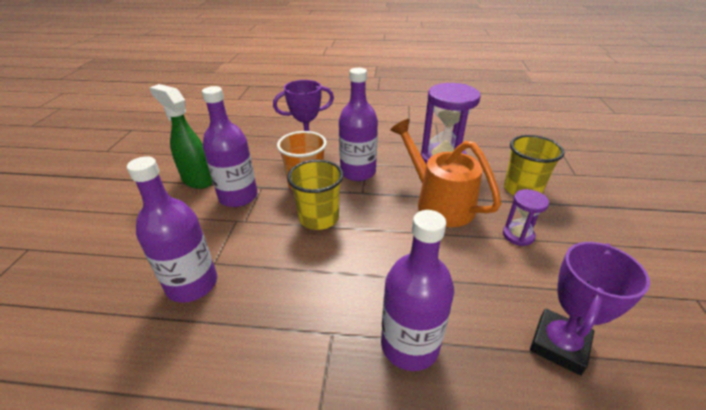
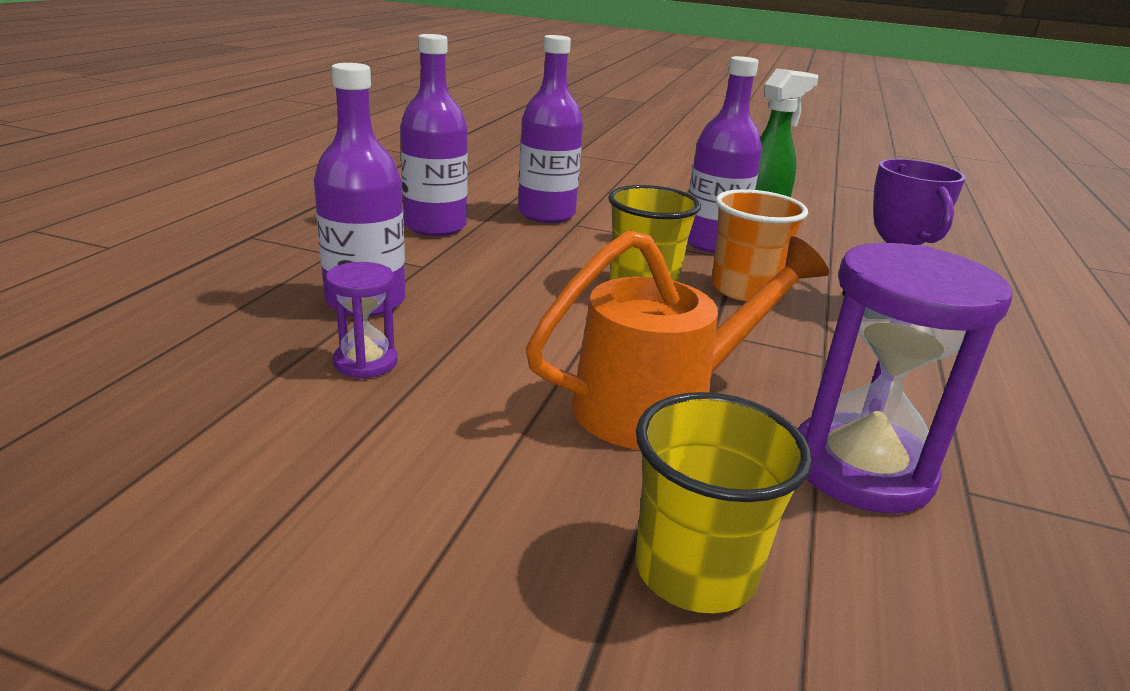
camera: 100 degrees right, 10 degrees down
purple bottle [339,68,378,181] -> purple bottle moved to [400,34,468,236]
purple hourglass [503,189,549,246] -> purple hourglass moved to [326,262,397,379]
purple trophy [530,242,650,375] -> none

